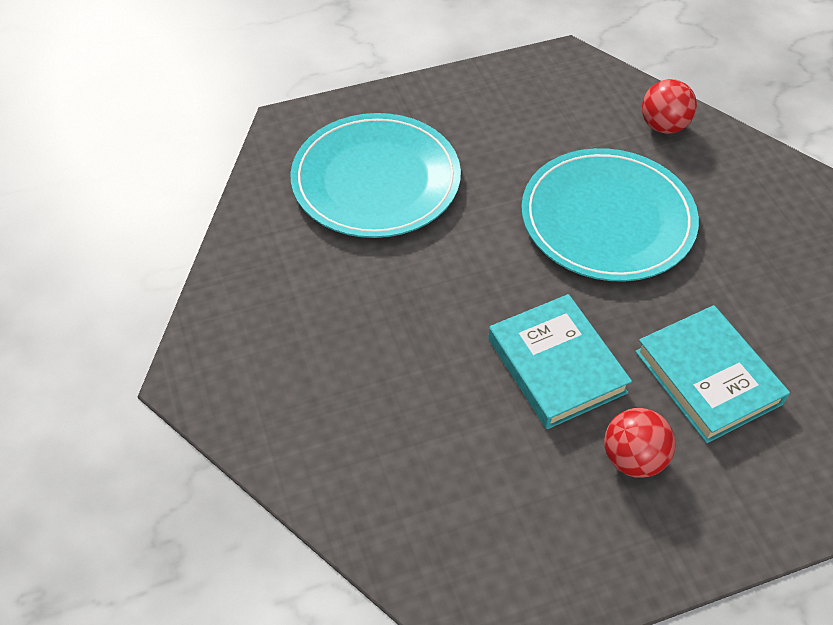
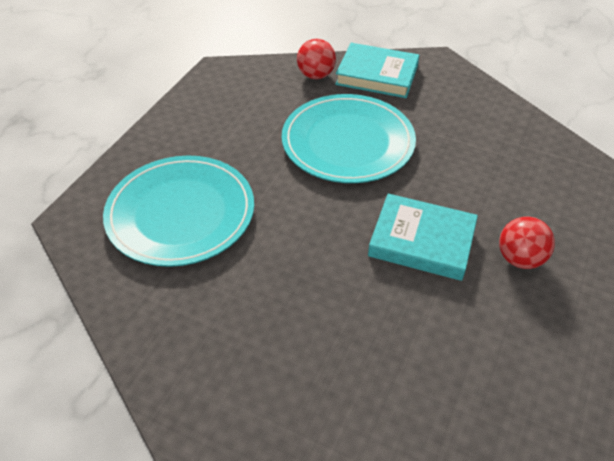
camera: 45 degrees left, 5 degrees down
turquoise book [635,305,790,443] -> turquoise book moved to [335,43,419,98]

